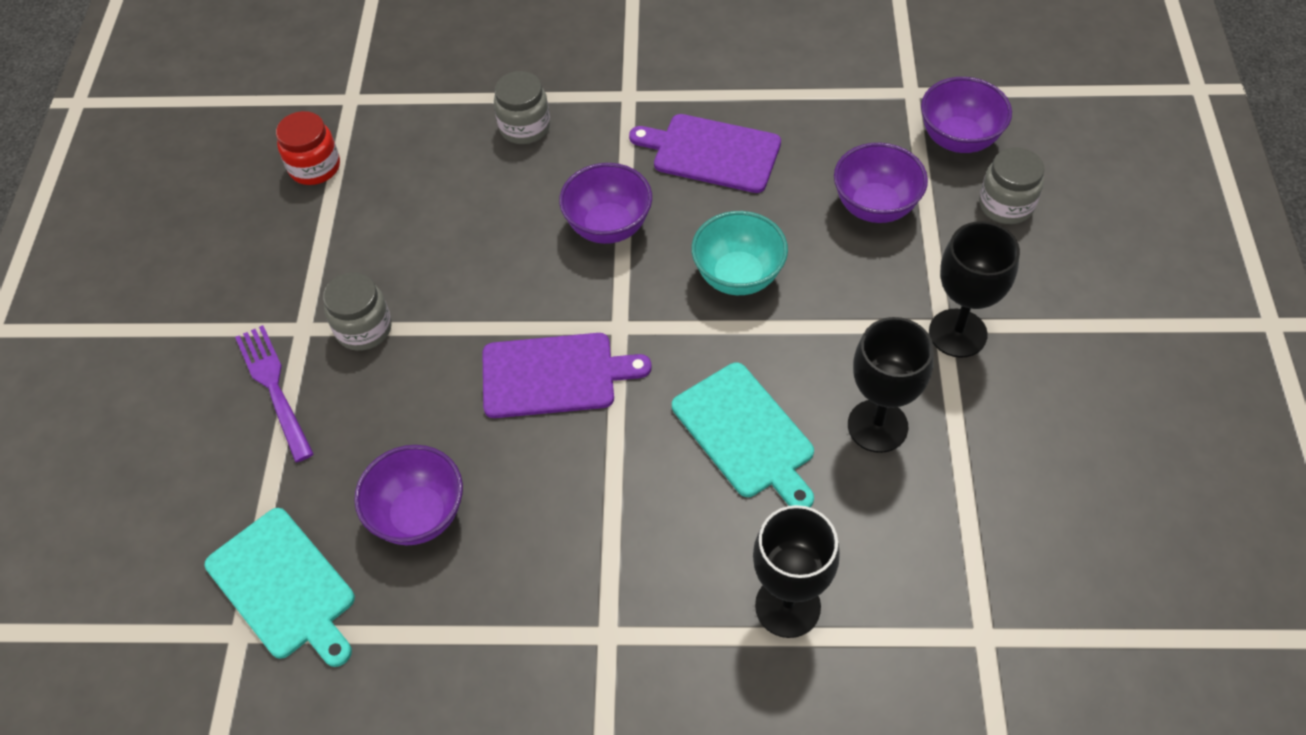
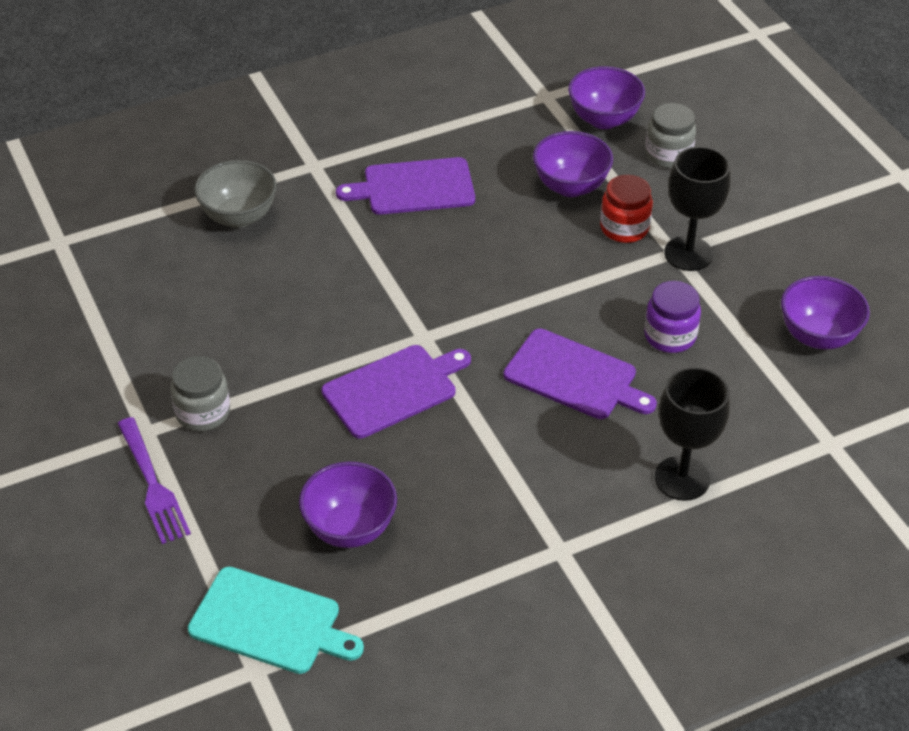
camera: 30 degrees left, 10 degrees down
purple fork [235,325,314,462] -> purple fork turned 150 degrees counterclockwise [117,417,191,544]
red jar [276,111,340,185] -> red jar moved to [600,175,653,243]
grey jar [494,71,550,144] -> grey bowl [194,160,277,228]
purple bowl [559,163,652,244] -> purple bowl moved to [781,276,870,350]
turquoise cutting board [672,363,814,507] -> purple cutting board [503,329,657,419]
turquoise bowl [691,211,788,295] -> none
black goblet [848,317,934,453] -> purple jar [644,281,701,353]

